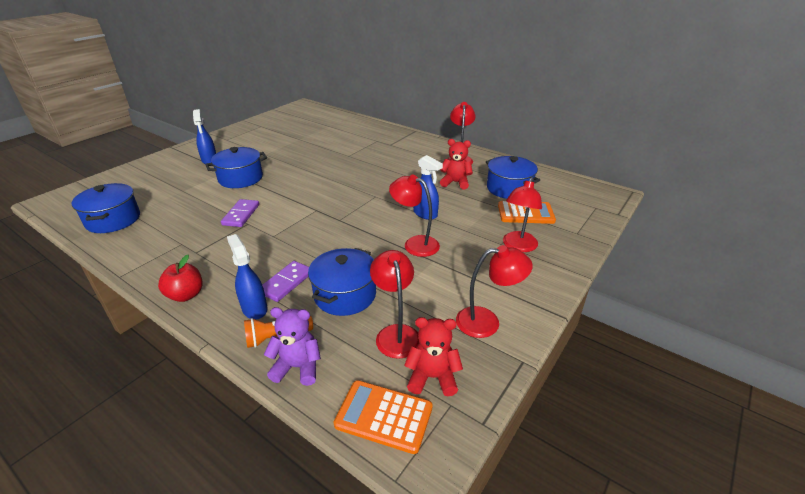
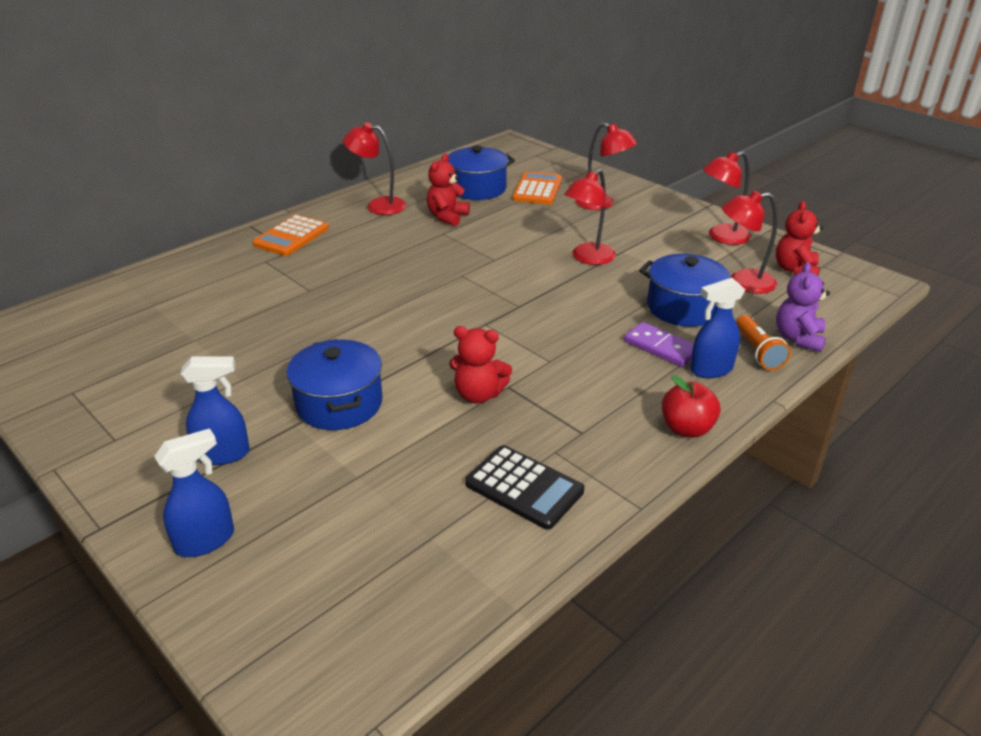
camera: 80 degrees left, 0 degrees up
blue pot [72,183,140,233] -> none
purple domino [221,199,259,227] -> red teddy bear [449,326,512,404]
orange calculator [334,380,433,454] -> orange calculator moved to [252,215,329,256]
blue spray bottle [413,155,443,220] -> blue spray bottle moved to [154,428,234,557]
red lamp [456,245,533,338] -> red lamp turned 120 degrees counterclockwise [702,151,751,245]
none -> black calculator [465,445,584,529]

